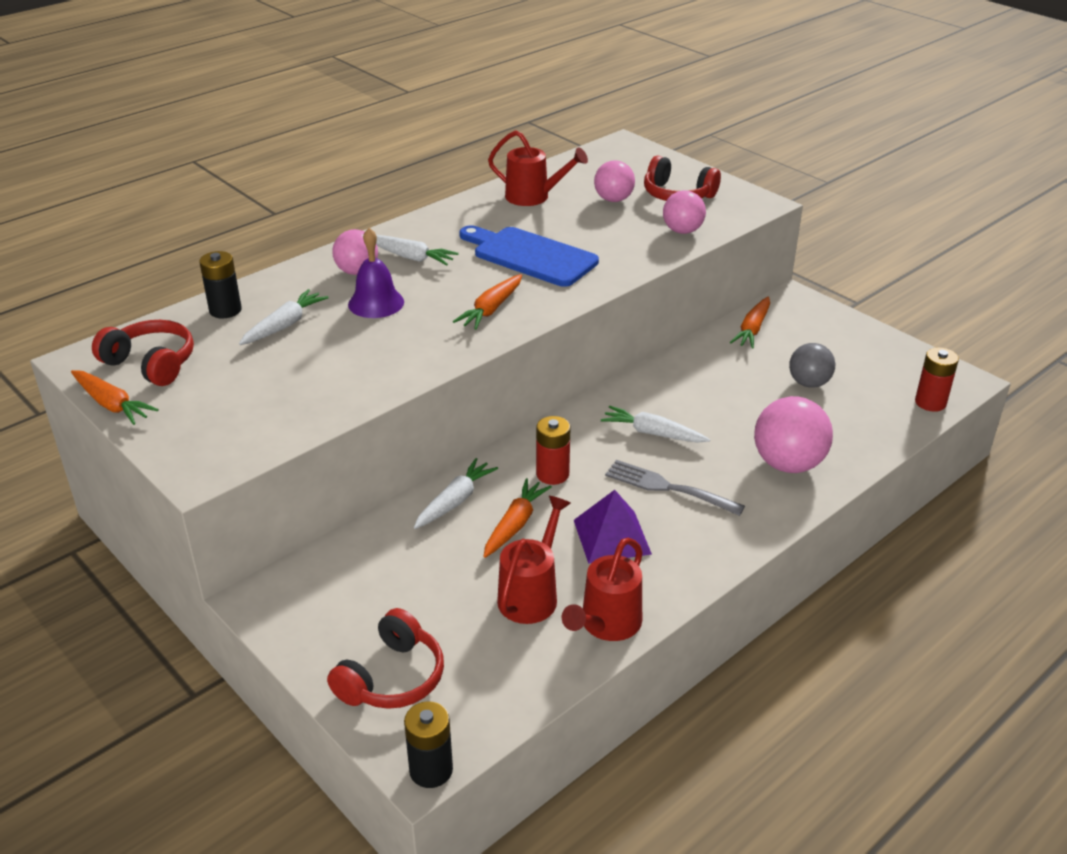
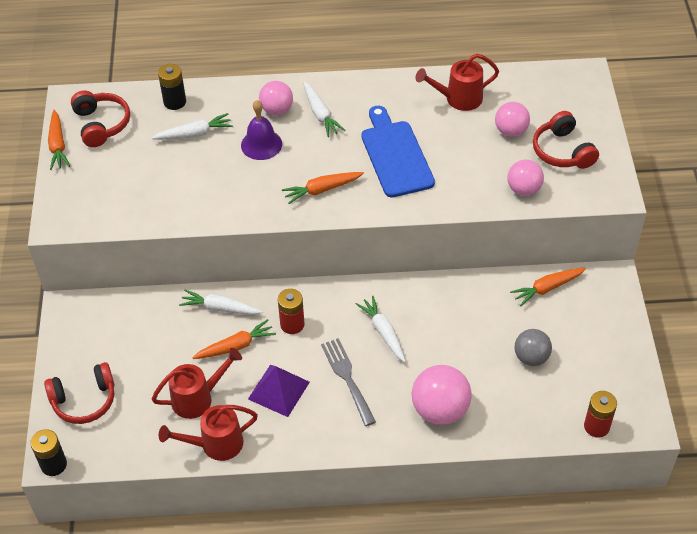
camera: 40 degrees right, 15 degrees up
white carrot [414,458,498,529] -> white carrot turned 150 degrees counterclockwise [179,290,262,315]
red watering can [488,130,588,206] -> red watering can turned 105 degrees clockwise [415,54,499,111]

